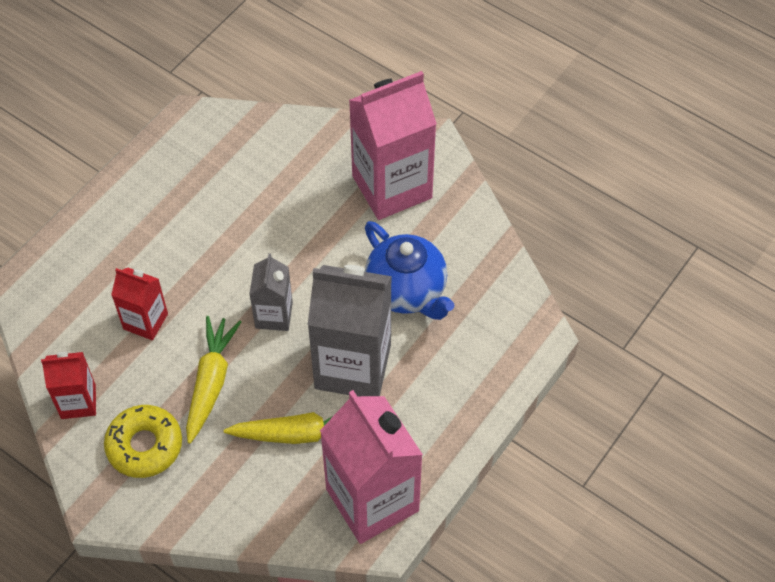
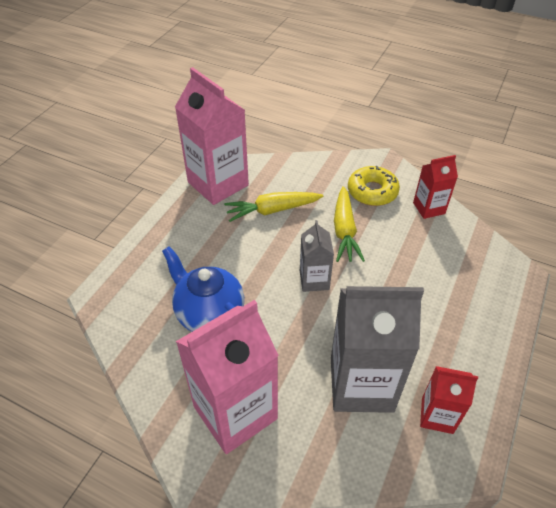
camera: 170 degrees right, 10 degrees down
red carton [111,268,168,340] -> red carton moved to [420,366,478,434]
grey carton [308,265,392,396] -> grey carton moved to [331,286,424,413]

